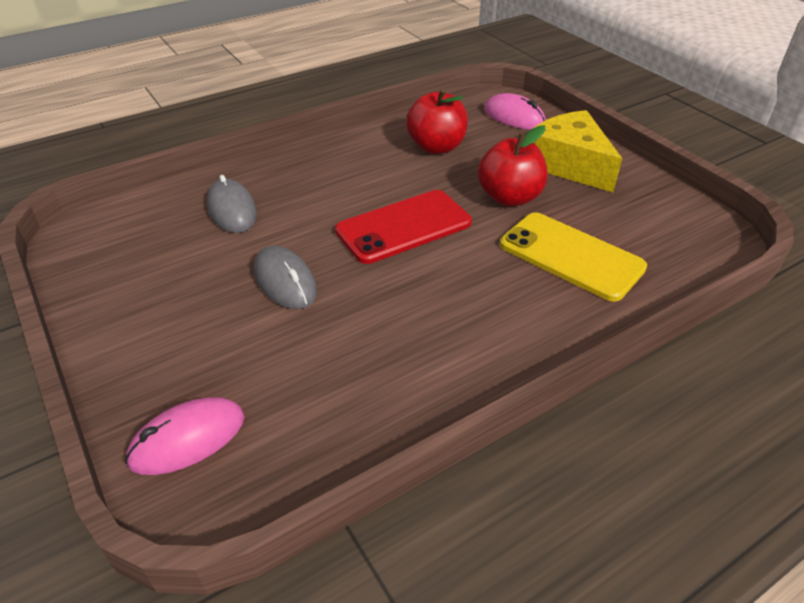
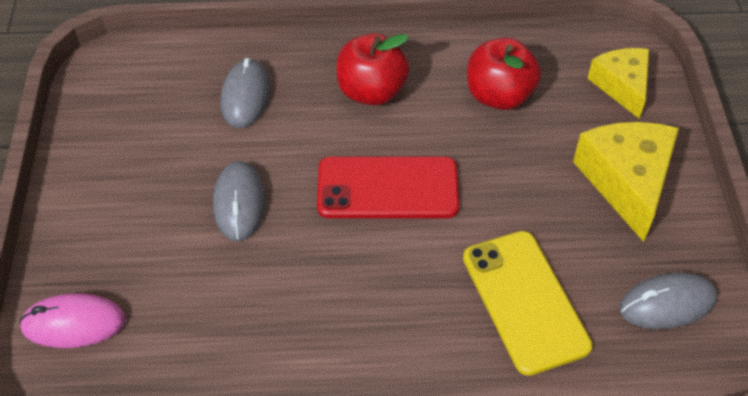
camera: 30 degrees right, 10 degrees up
red apple [478,125,548,206] -> red apple moved to [336,33,410,106]
pink mouse [484,93,546,130] -> yellow cheese [587,48,649,119]
none -> grey mouse [619,273,718,329]

